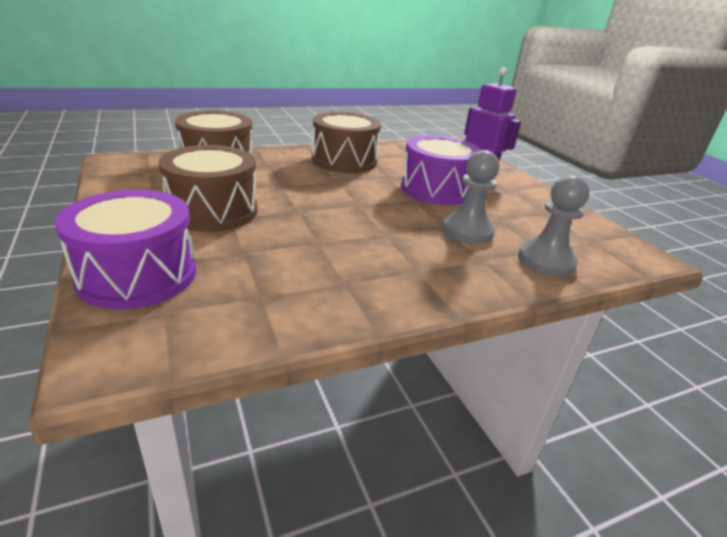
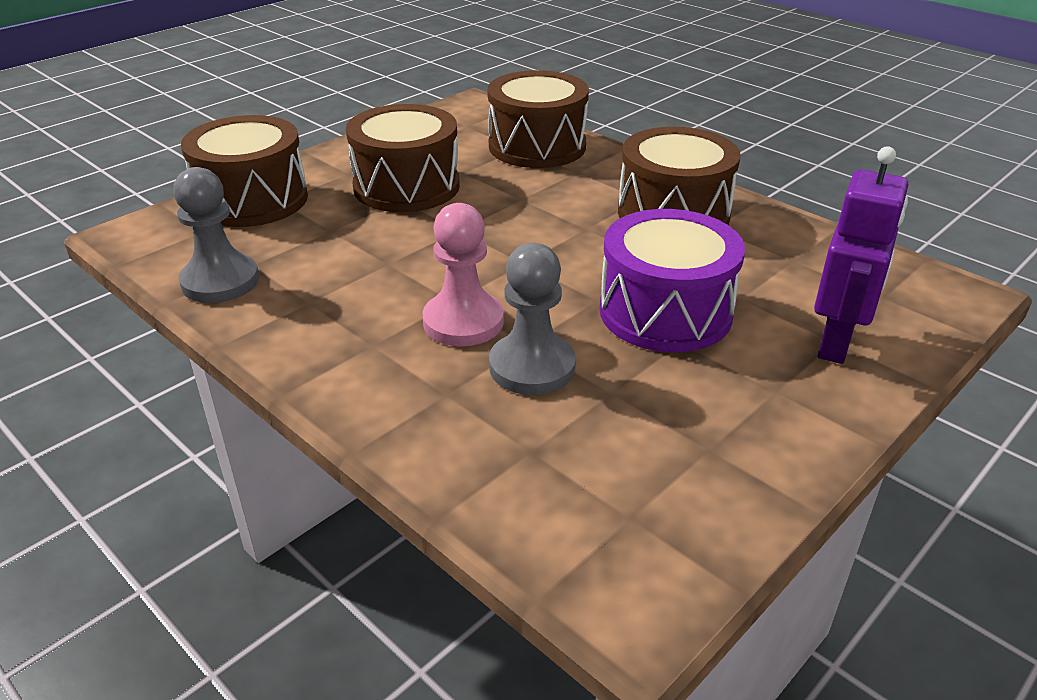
camera: 70 degrees right, 5 degrees up
purple drum [55,190,196,309] -> brown drum [181,115,308,227]
grey pawn [518,175,590,277] -> grey pawn moved to [173,167,259,303]
none -> pink pawn [423,203,504,346]

